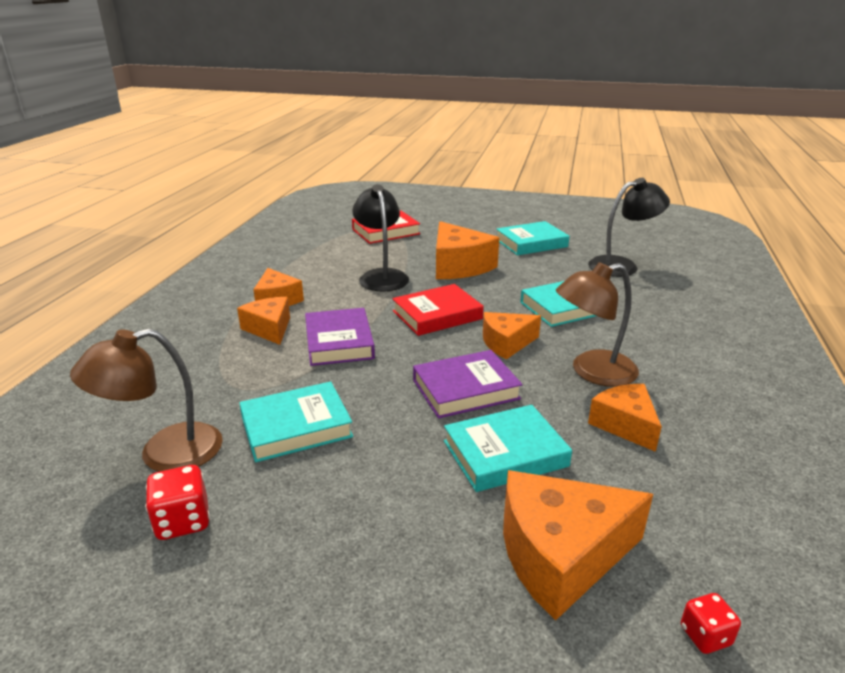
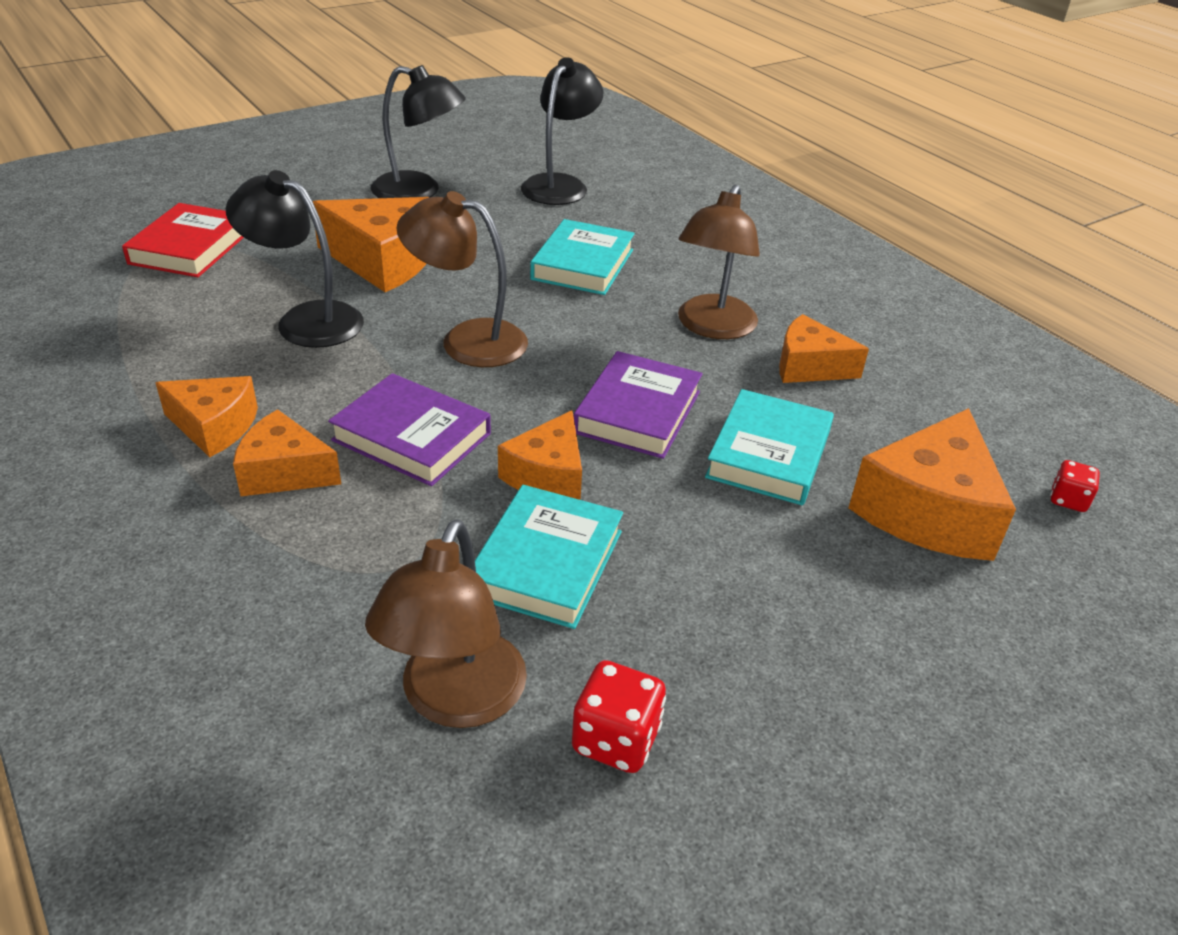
camera: 50 degrees left, 10 degrees up
red book [392,284,484,336] -> brown lamp [396,191,528,367]
orange cheese [483,312,541,359] -> orange cheese moved to [498,410,582,500]
turquoise book [496,221,569,256] -> black lamp [371,65,466,198]

